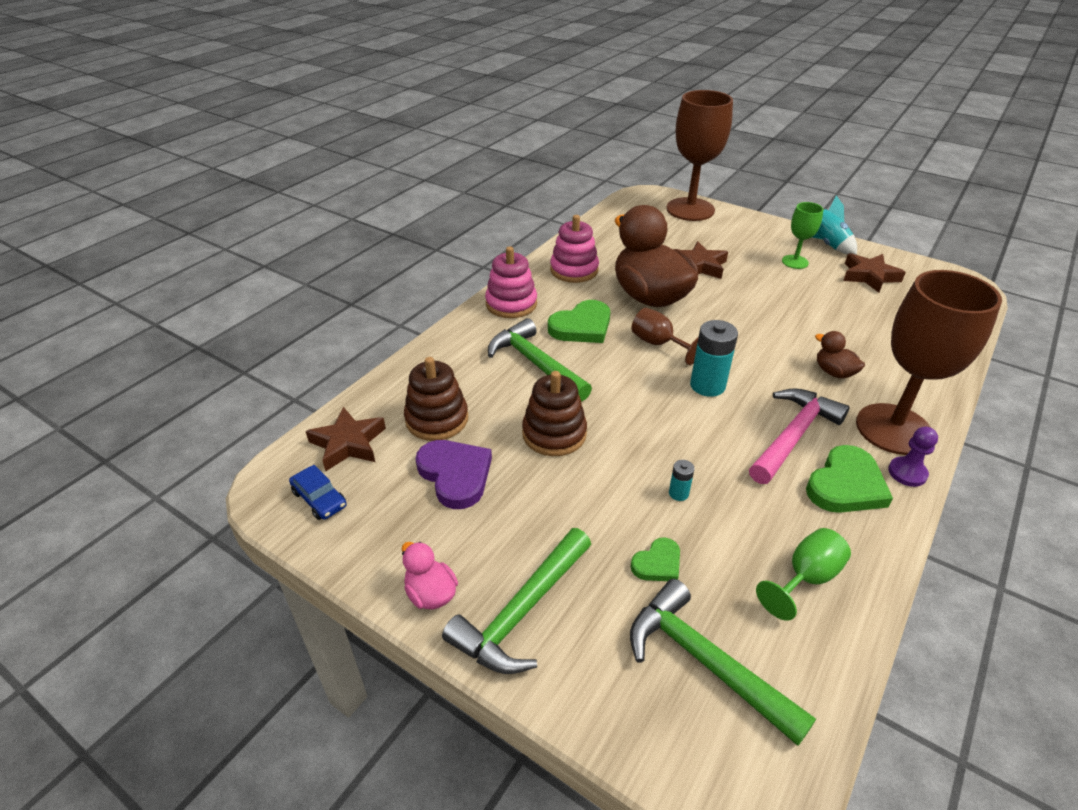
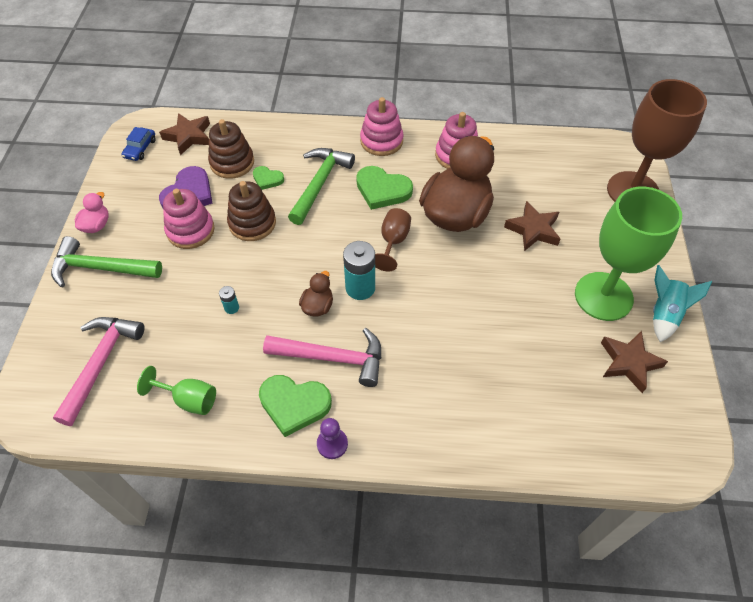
camera: 60 degrees right, 15 degrees up
green hammer [630,579,816,746] -> pink hammer [53,317,145,426]
green heart [631,537,680,581] -> green heart moved to [253,166,284,190]
green goblet [782,202,823,269] -> green goblet [575,187,682,321], size x2.07
brown duck [815,331,865,378] -> brown duck moved to [299,271,333,317]
brown goblet [856,270,1002,455] -> none
none -> pink stacking toy [163,189,215,249]

